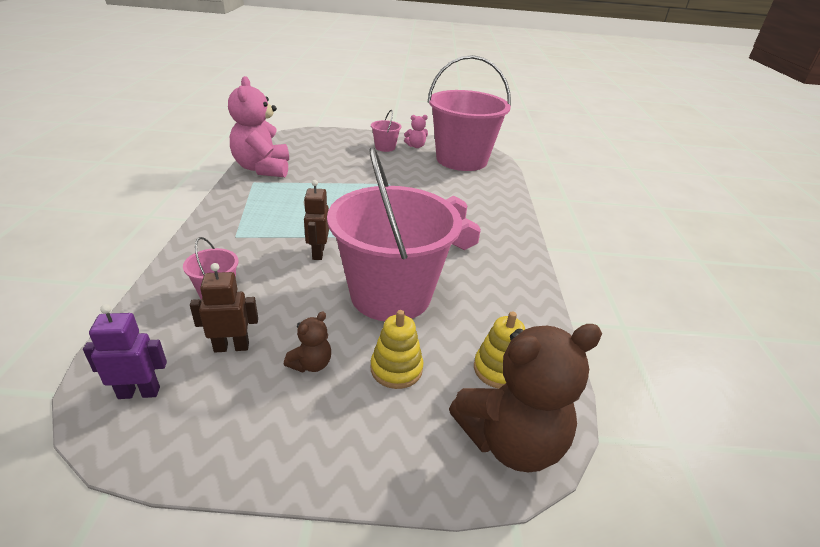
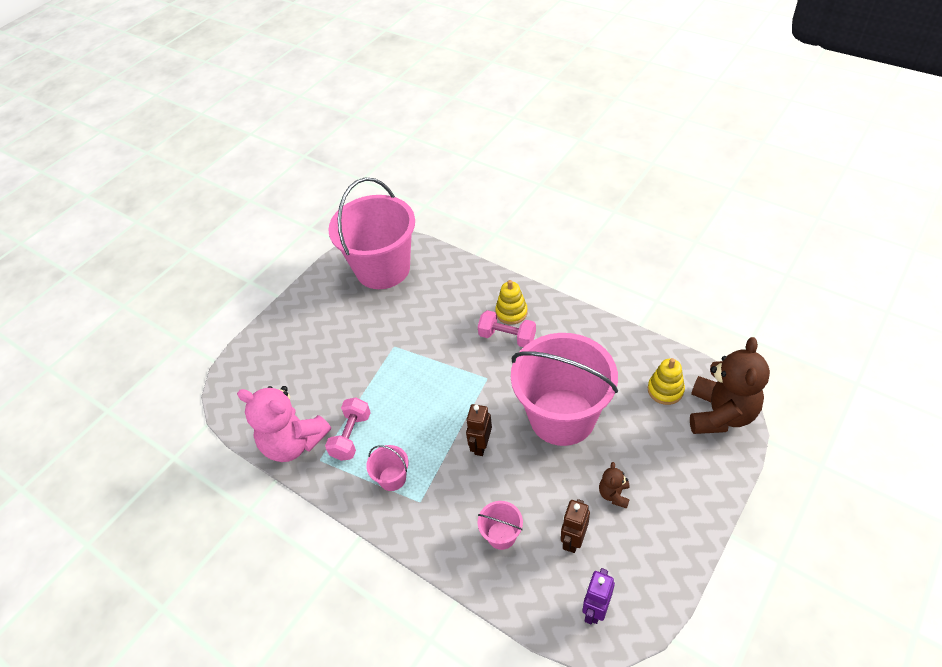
camera: 50 degrees left, 15 degrees up
brown teddy bear [284,311,331,373] -> brown teddy bear turned 150 degrees counterclockwise [599,462,630,509]
brown robot [304,180,329,260] -> brown robot turned 75 degrees clockwise [466,404,492,456]
pink bucket [371,110,401,152] -> pink bucket moved to [366,445,409,491]
yellow stacking toy [371,310,423,389] -> yellow stacking toy moved to [495,280,528,325]
pink teddy bear [404,115,428,148] -> none
none -> pink dumbbell [325,397,371,461]

